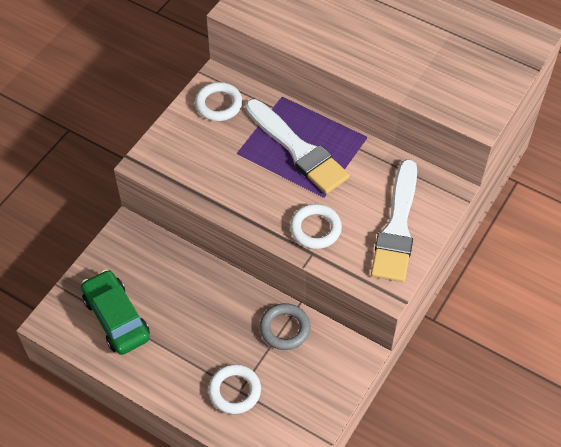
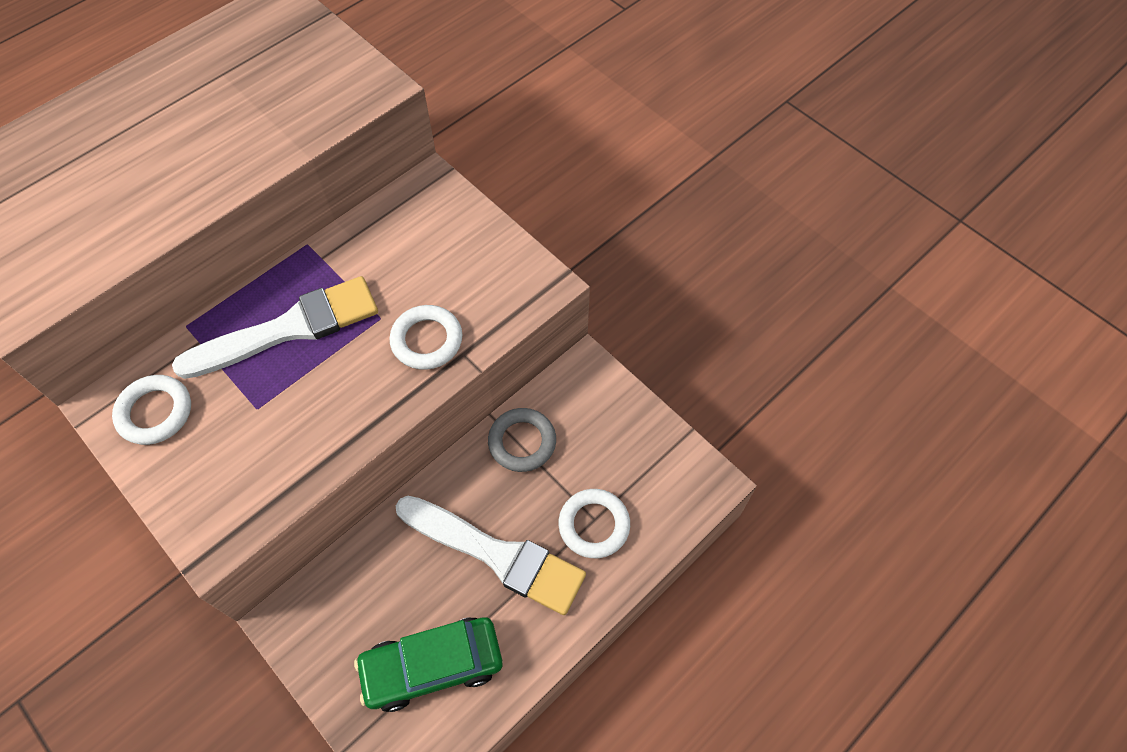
camera: 75 degrees left, 5 degrees up
white brush [371,159,417,282] -> white brush moved to [396,496,586,615]

